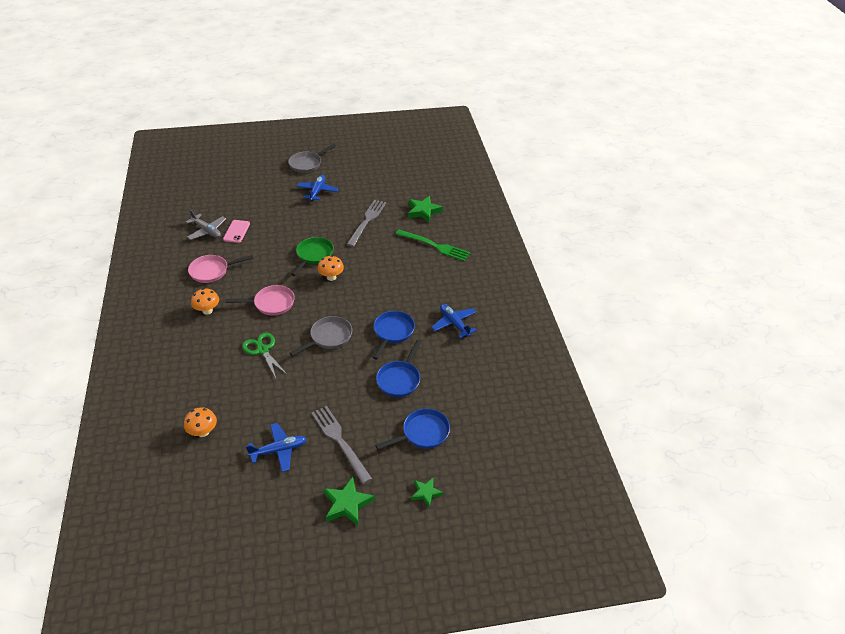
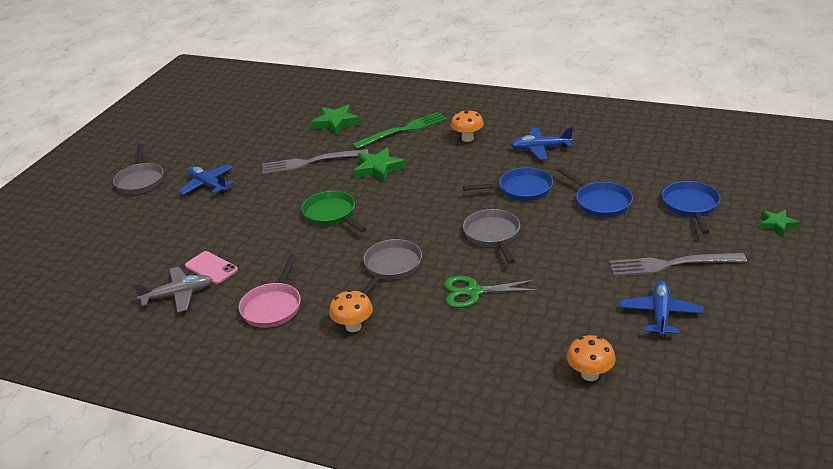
camera: 55 degrees left, 10 degrees down
pink pan [226,285,295,315] -> grey pan [361,239,422,295]
orange mushroom [317,256,344,281] -> orange mushroom moved to [451,109,484,142]
green star [323,476,375,526] -> green star moved to [354,147,406,183]
grey fork [347,200,386,247] -> grey fork turned 60 degrees counterclockwise [262,149,369,174]
blue pan [373,311,415,359] -> blue pan turned 120 degrees clockwise [463,167,553,201]

